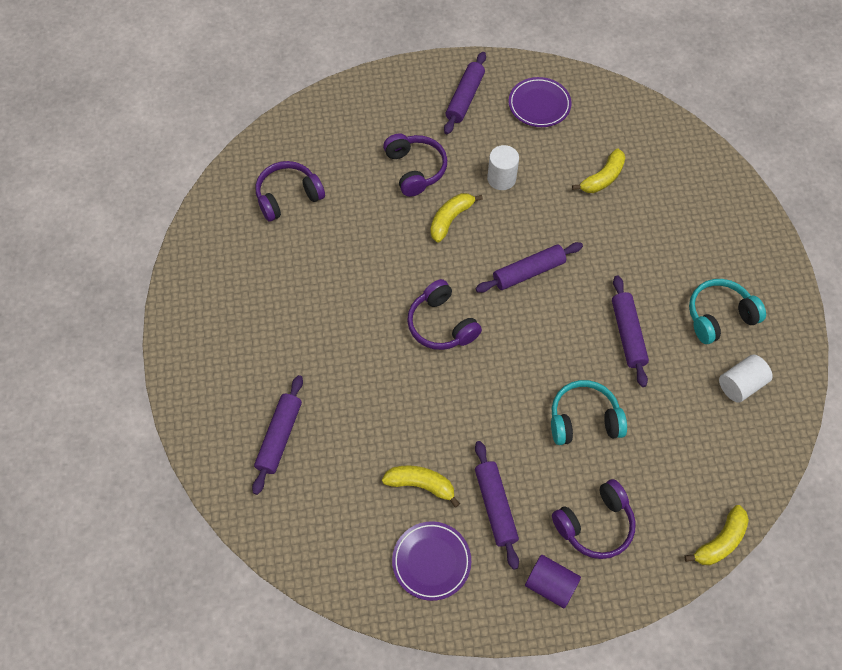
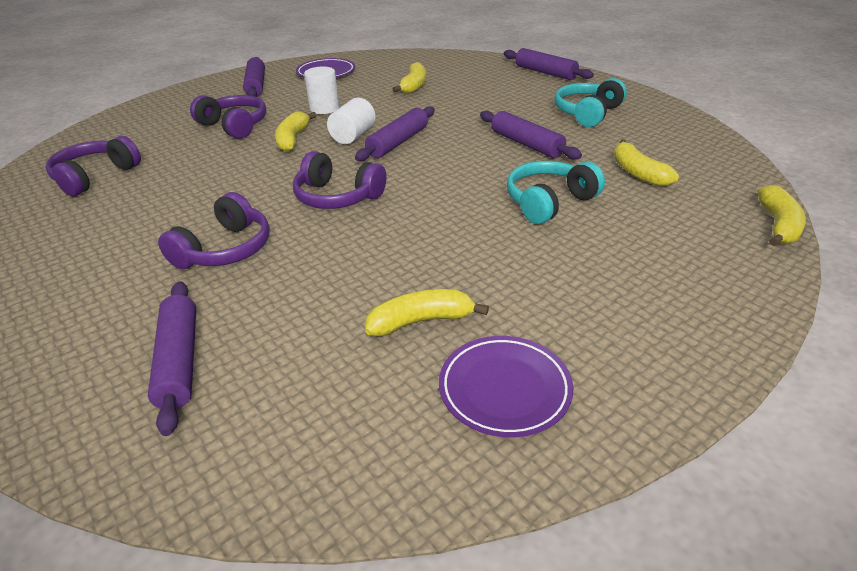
camera: 30 degrees left, 25 degrees down
purple rolling pin [475,441,519,570] -> purple rolling pin moved to [504,48,594,80]
purple cylinder [525,555,581,608] -> none
purple headphones [552,479,636,559] -> purple headphones moved to [158,192,270,269]
white cylinder [719,355,773,403] -> white cylinder moved to [327,98,376,144]
none -> yellow banana [613,140,679,186]

